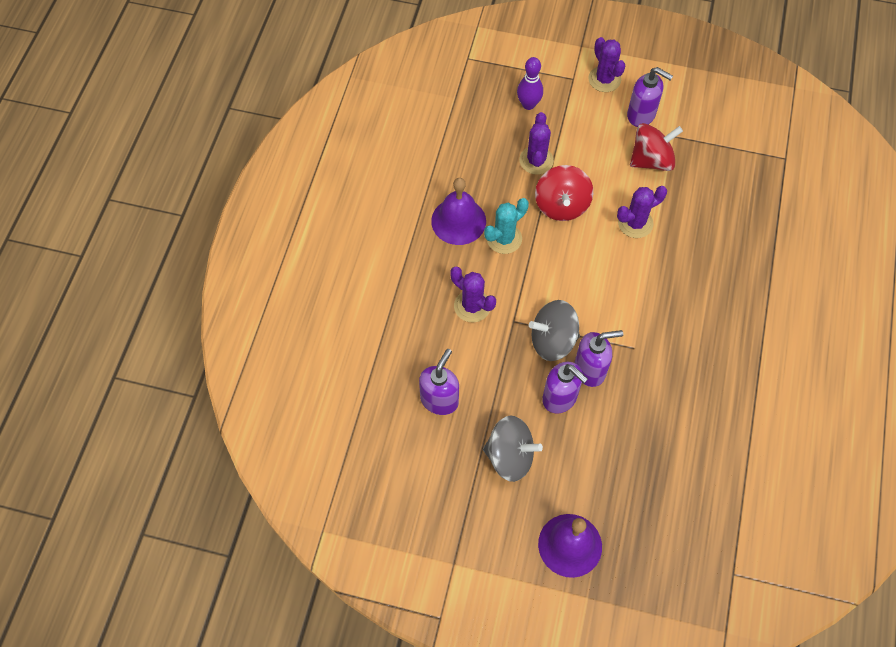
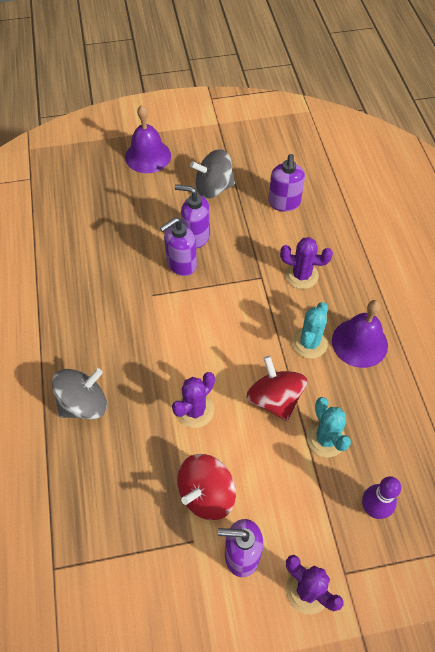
camera: 155 degrees right, 5 degrees down
purple cactus [519,112,554,175] -> turquoise cactus [307,397,351,457]
grey spinning top [529,300,580,361] -> grey spinning top moved to [52,368,107,419]

